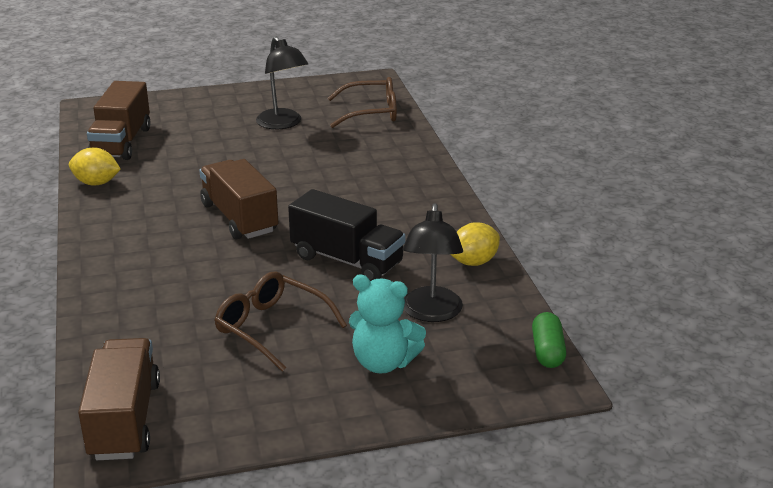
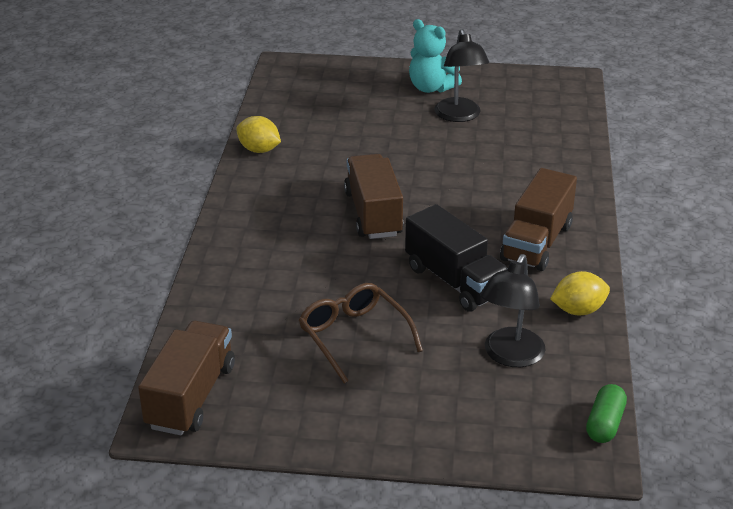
camera: 20 degrees right, 5 degrees up
brown truck [87,81,150,160] -> brown truck moved to [500,168,577,271]
brown glasses [328,77,397,128] -> none
turquoise teddy bear [349,275,426,373] -> turquoise teddy bear moved to [409,19,462,93]

